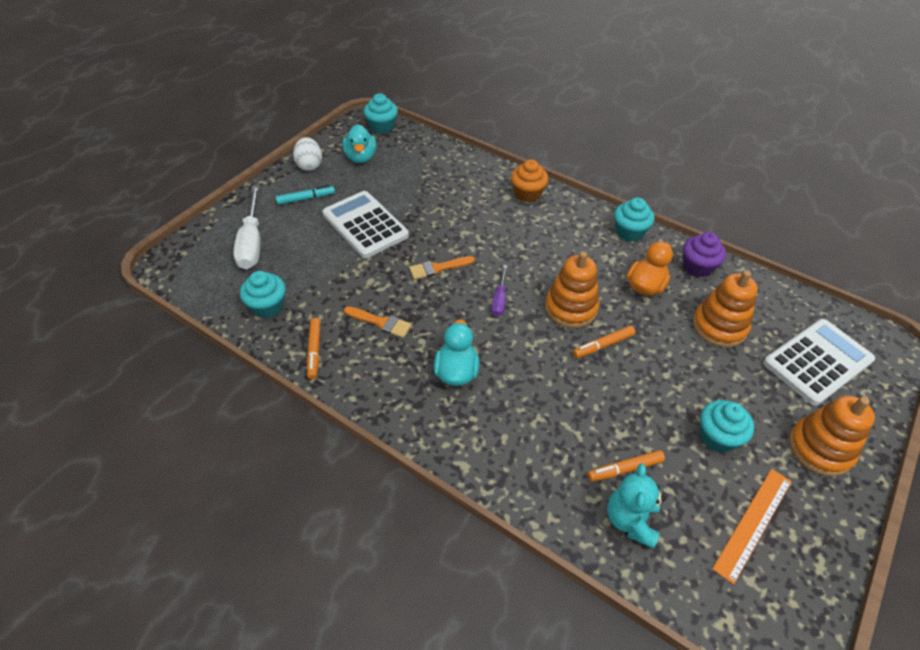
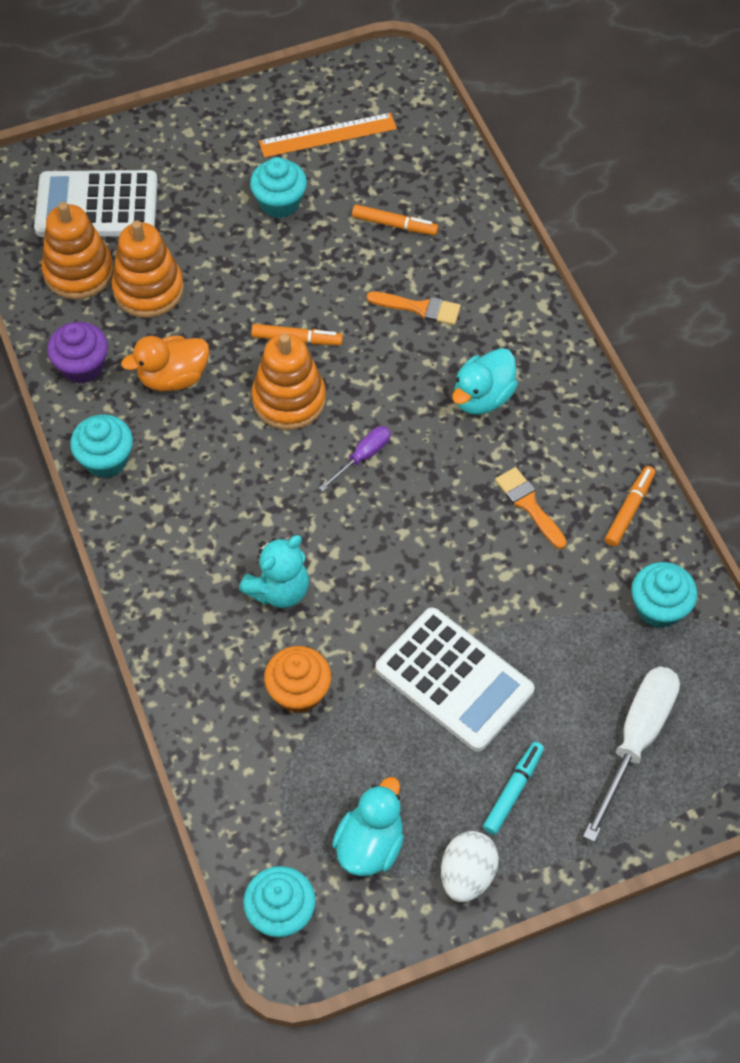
camera: 145 degrees left, 10 degrees up
turquoise marker [276,185,335,205] -> turquoise marker turned 105 degrees clockwise [483,742,544,835]
white calculator [322,191,409,258] -> white calculator turned 45 degrees counterclockwise [375,607,534,752]
orange brush [409,256,475,280] -> orange brush moved to [367,292,461,325]
orange cupcake [511,159,548,202] -> orange cupcake moved to [264,646,331,713]
turquoise teddy bear [607,463,666,549] -> turquoise teddy bear moved to [239,535,309,608]
orange stacking toy [789,396,875,477] -> orange stacking toy moved to [41,202,114,299]

